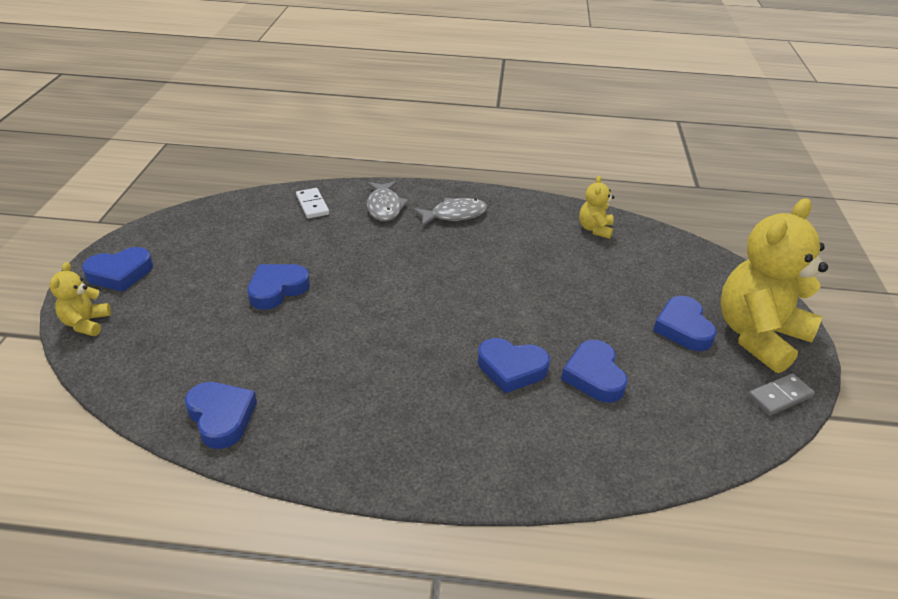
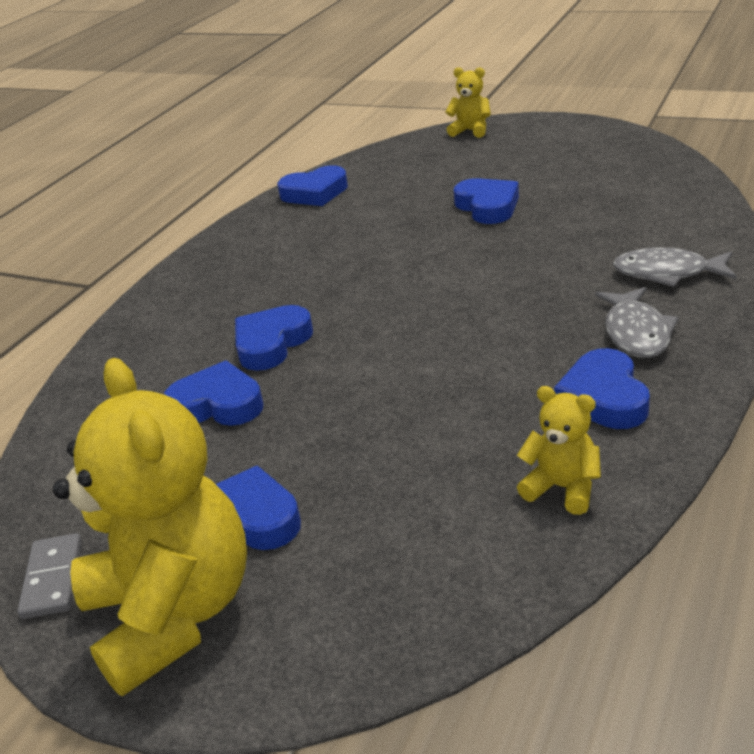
camera: 115 degrees right, 5 degrees down
blue heart [82,247,153,292] -> blue heart moved to [554,348,650,429]
white domino [296,188,329,219] -> none

